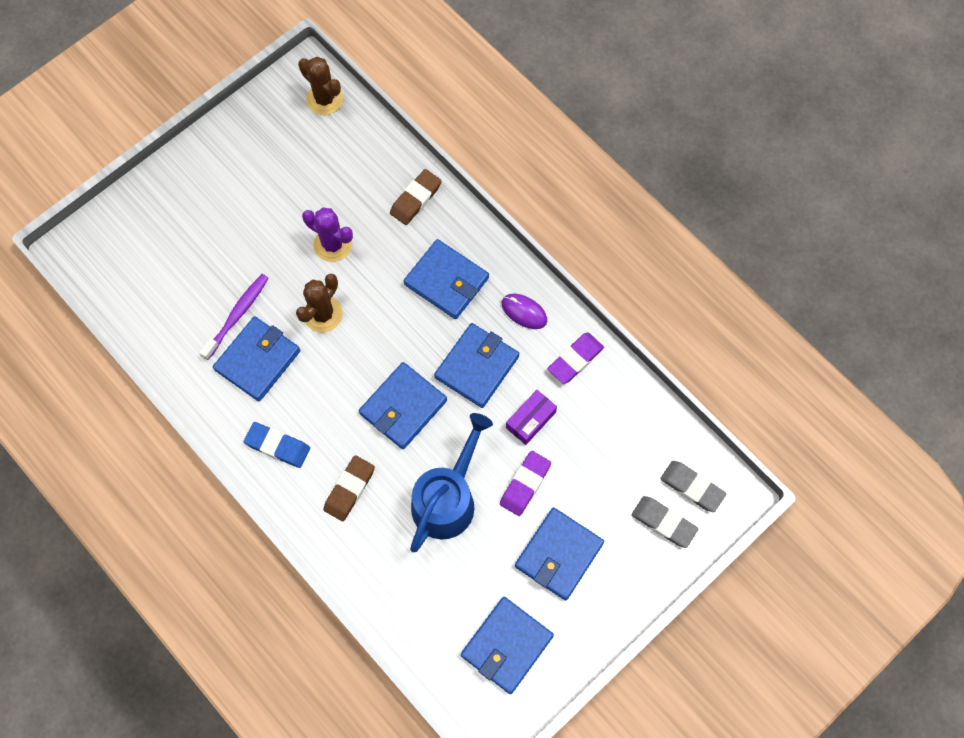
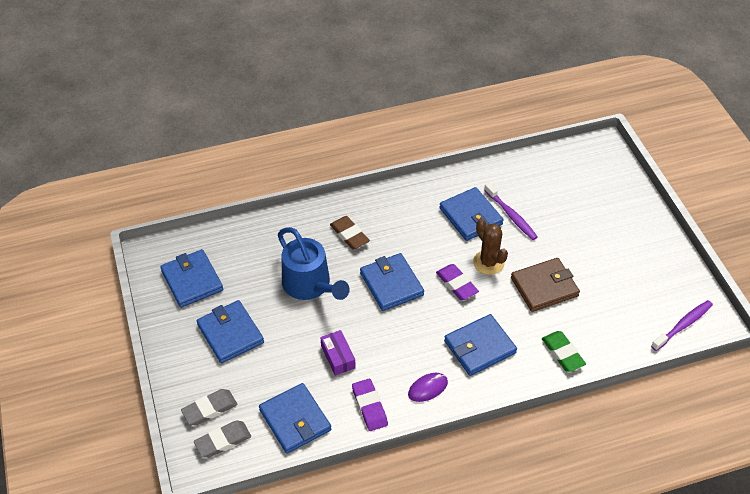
camera: 115 degrees right, 20 degrees down
blue eraser [244,422,310,468] -> none
brown cactus [298,57,343,115] -> purple toothbrush [651,300,713,351]
purple cactus [302,207,353,262] -> brown wallet [511,258,580,312]
brown eraser [390,169,442,225] -> green eraser [542,331,586,372]
blue wallet [434,323,519,408] -> blue wallet moved to [259,383,331,454]
purple eraser [500,451,551,516] -> purple eraser moved to [436,264,479,300]

